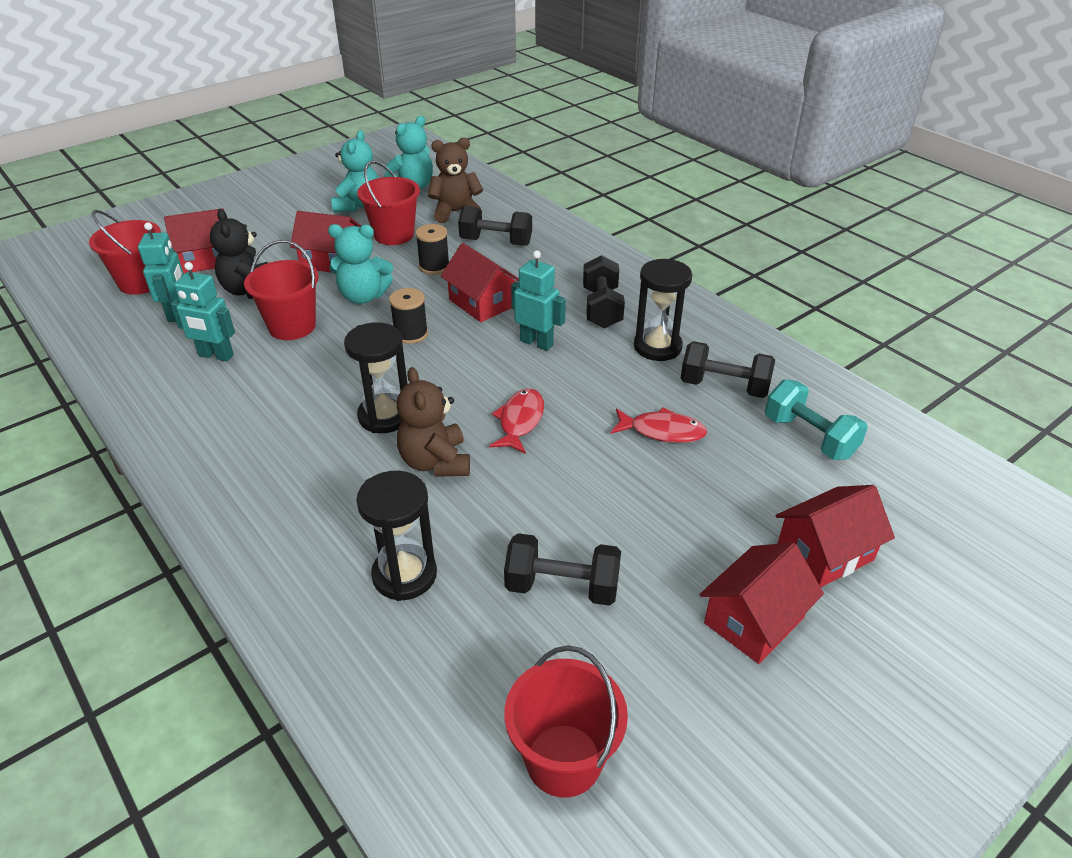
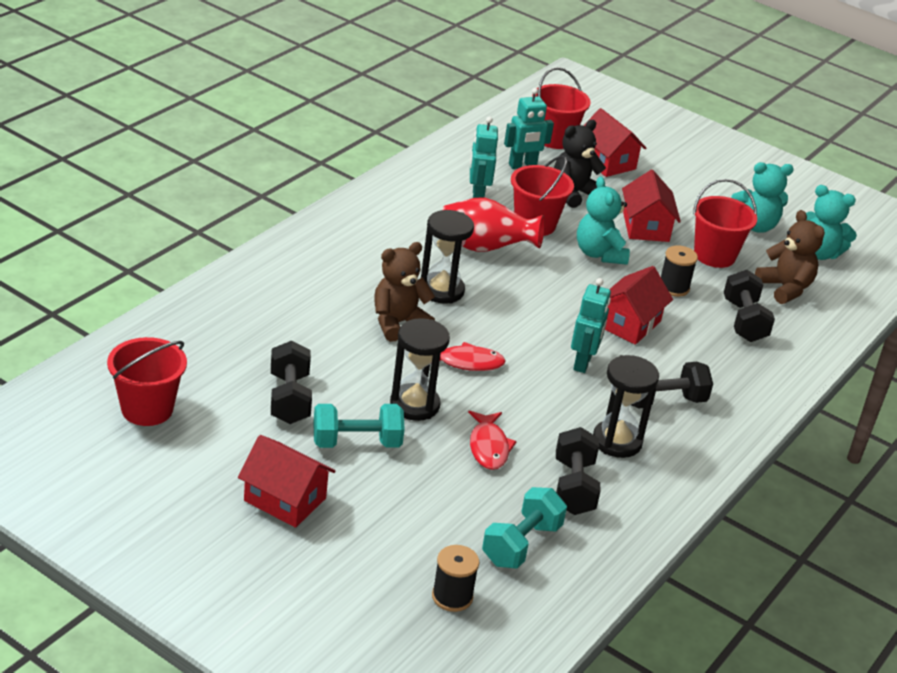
camera: 70 degrees right, 5 degrees down
black hourglass [356,471,437,601] -> black hourglass moved to [390,318,450,421]
black spool [389,288,428,344] -> black spool moved to [432,545,479,612]
red house [775,485,895,587] -> none
none -> turquoise dumbbell [313,404,405,448]
none -> red vase [442,197,545,252]

